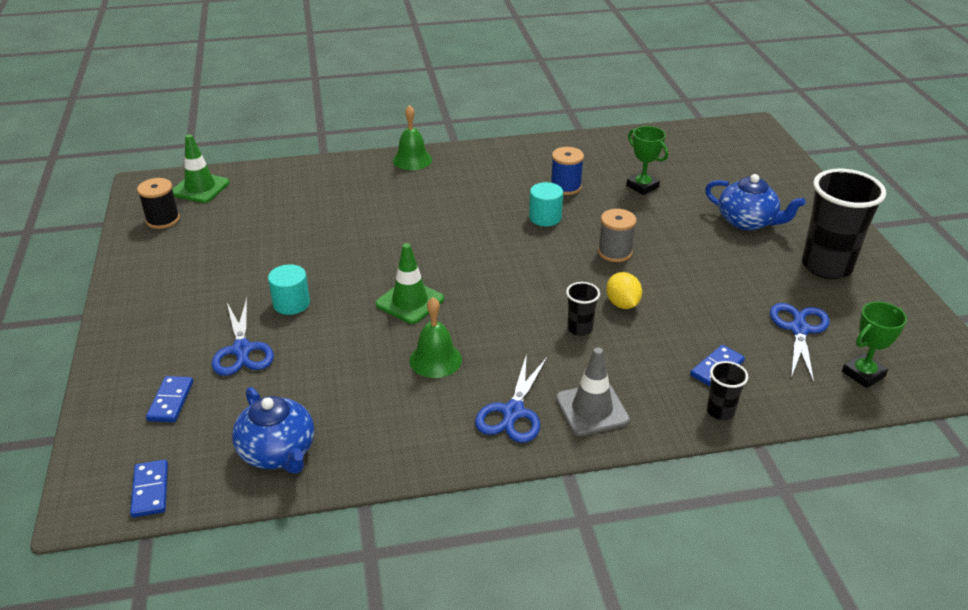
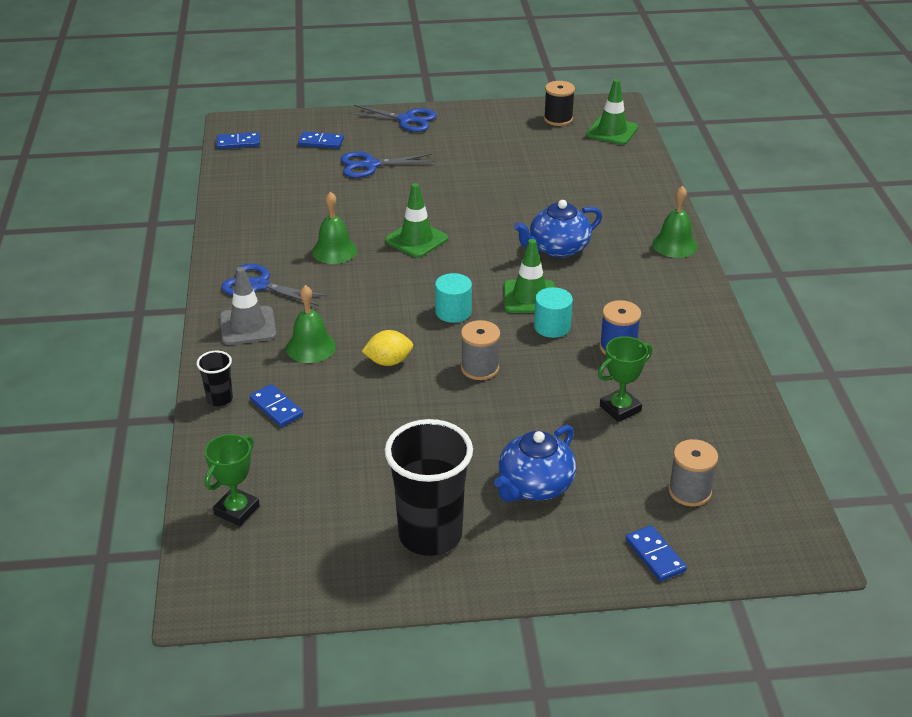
camera: 95 degrees right, 0 degrees up
blue teapot [232,387,314,474] -> blue teapot moved to [514,200,602,258]
turquoise cylinder [268,264,310,315] -> turquoise cylinder moved to [435,273,472,323]
black cup [566,282,600,336] -> none
blue scissors [770,303,830,383] -> blue scissors moved to [348,105,437,132]
green trophy [842,302,907,388] -> green trophy turned 60 degrees clockwise [205,434,260,526]
none -> green bell [286,285,336,363]
none -> green traffic cone [504,239,555,313]
none -> blue domino [626,525,687,581]
none -> grey spool [668,439,718,506]

